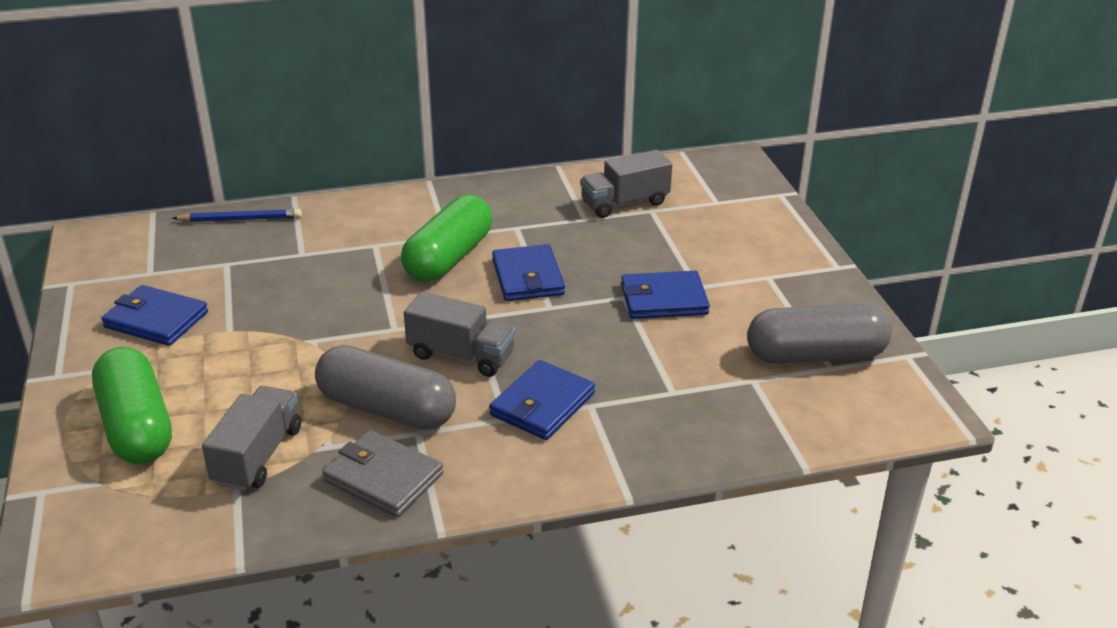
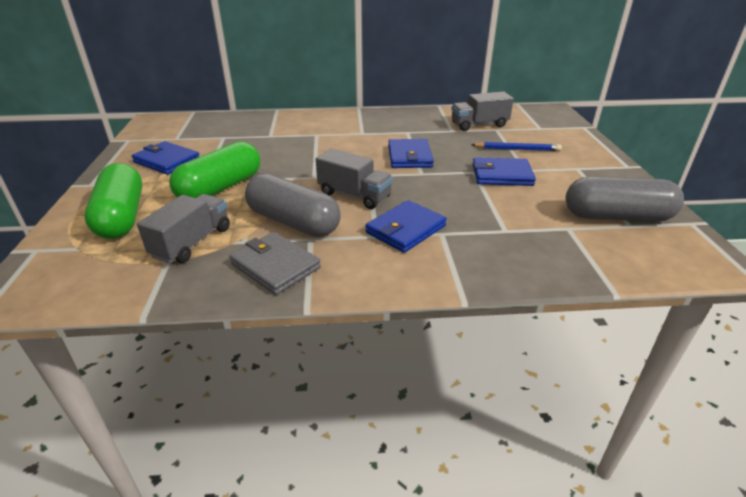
camera: 10 degrees right, 0 degrees up
blue pencil [172,209,302,222] -> blue pencil moved to [471,142,562,151]
green capsule [401,195,493,282] -> green capsule moved to [169,141,260,198]

